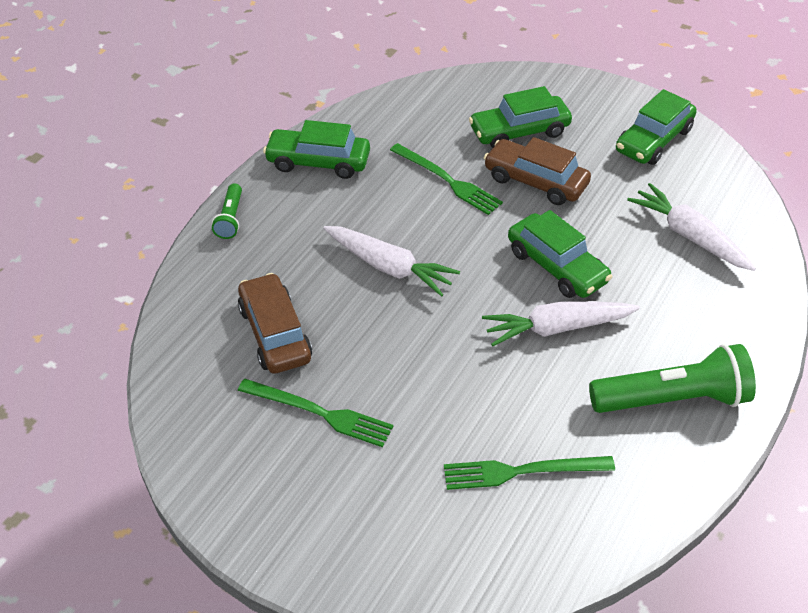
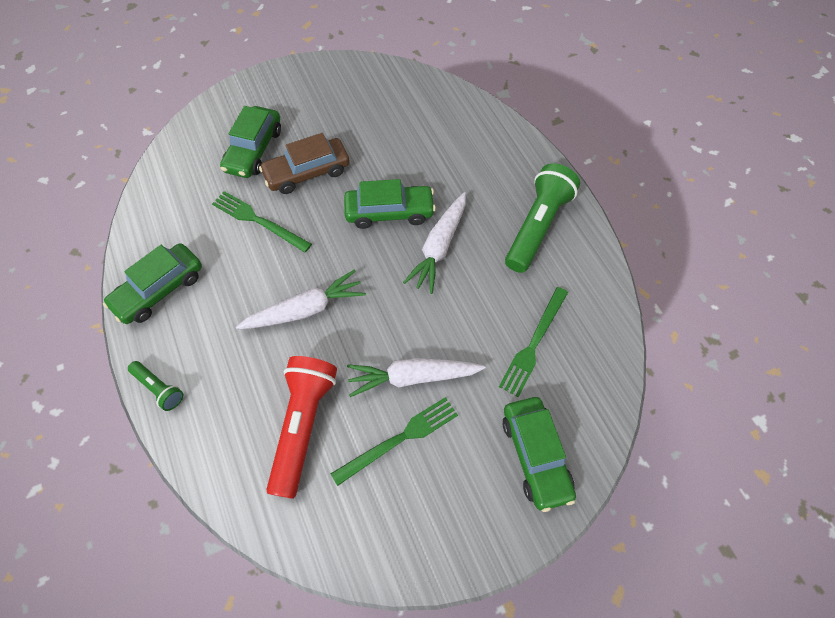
camera: 55 degrees left, 15 degrees up
brown car [238,273,312,374] -> red flashlight [266,356,337,499]
green fork [390,143,503,215] -> green fork turned 135 degrees counterclockwise [212,191,312,253]
green car [616,89,697,165] -> green car moved to [502,397,576,512]
white carrot [627,183,756,271] -> white carrot moved to [347,358,486,397]

